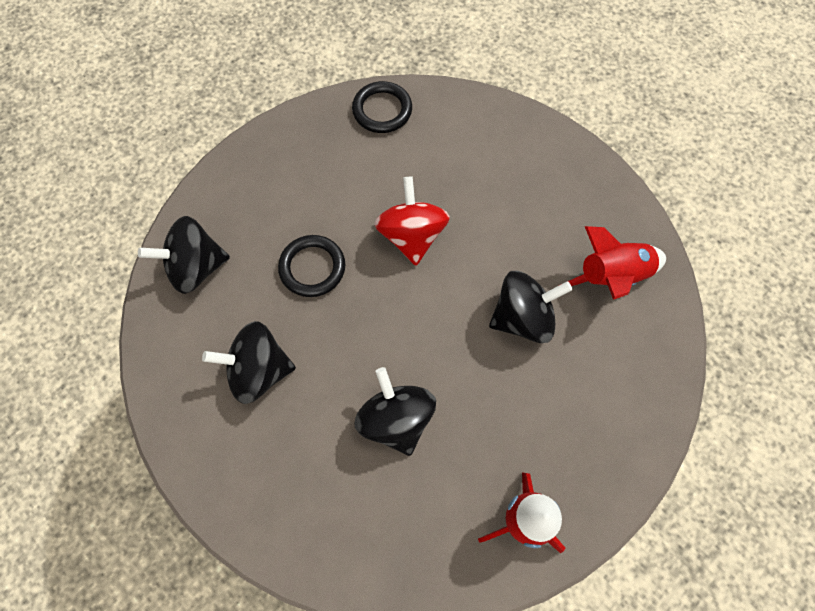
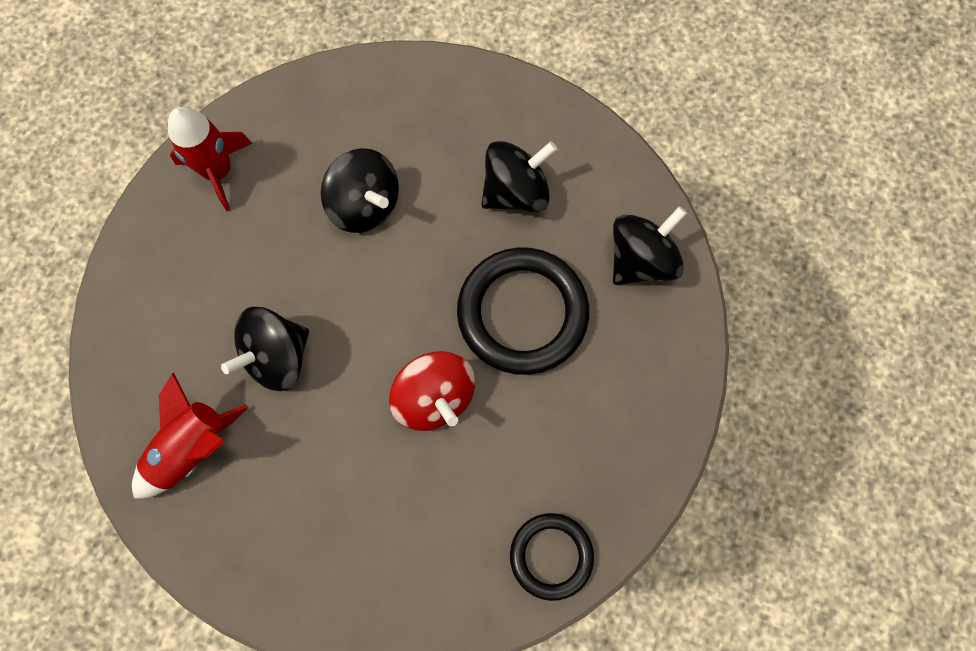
camera: 155 degrees right, 5 degrees up
black ring [278,235,345,297] -> black ring [457,247,589,375], size x1.70

